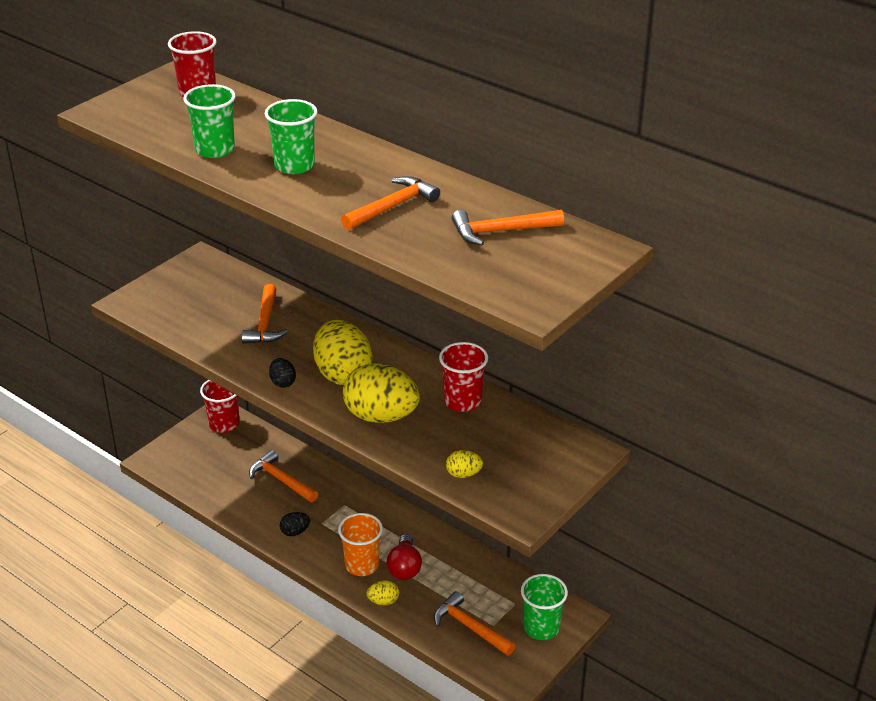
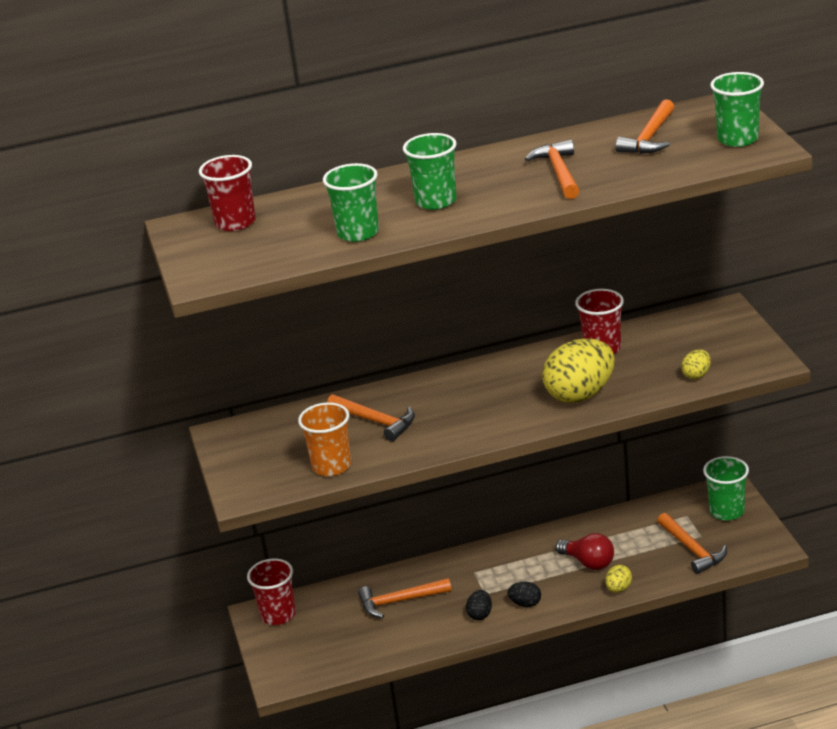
camera: 50 degrees left, 5 degrees down
black egg [269,358,296,388] -> black egg moved to [507,582,541,607]
yellow egg [313,320,373,385] -> none
orange cup [338,513,383,576] -> orange cup moved to [298,402,351,476]
orange hammer [434,591,516,656] -> orange hammer turned 105 degrees counterclockwise [657,513,727,574]
none -> green cup [710,72,764,147]

